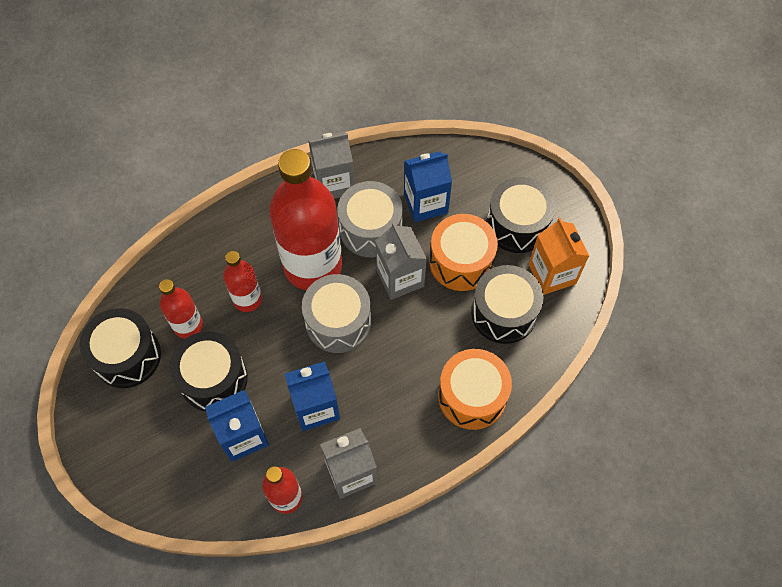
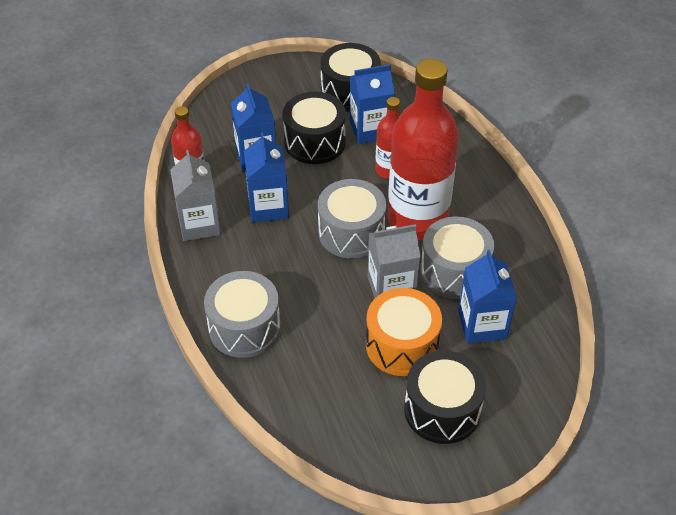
camera: 100 degrees right, 15 degrees down
red bottle [159,279,203,339] -> blue carton [350,64,395,144]
grey carton [308,132,354,199] -> none
orange drum [438,349,512,430] -> grey drum [204,271,281,358]
black drum [471,265,543,344] -> none
orange carton [529,218,589,295] -> none

